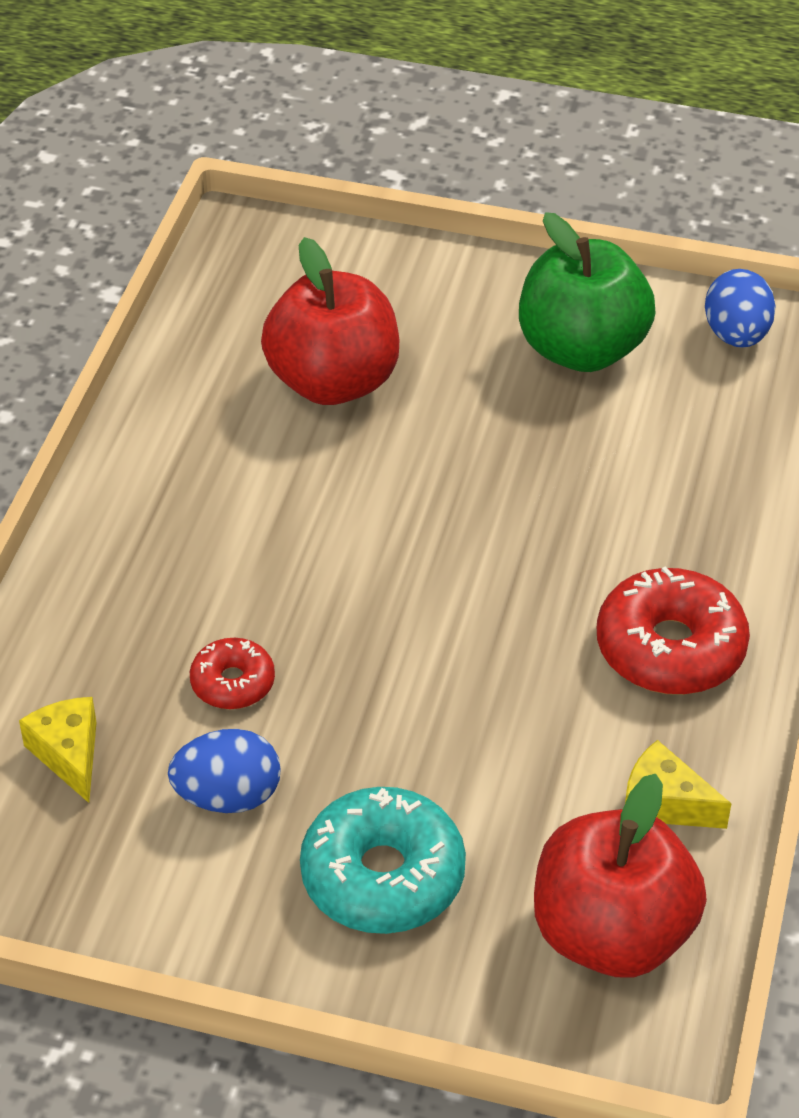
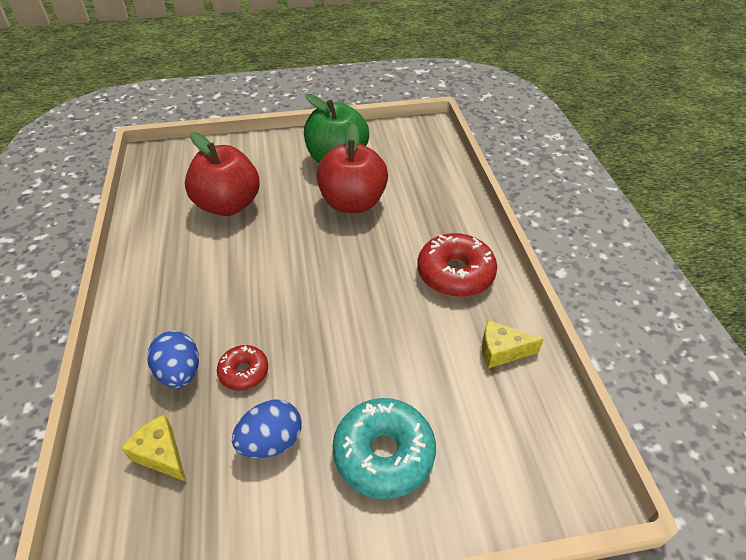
camera: 25 degrees left, 0 degrees up
red apple [534,774,707,978] -> red apple moved to [316,123,388,213]
blue egg [705,269,776,348] -> blue egg moved to [147,331,199,388]

